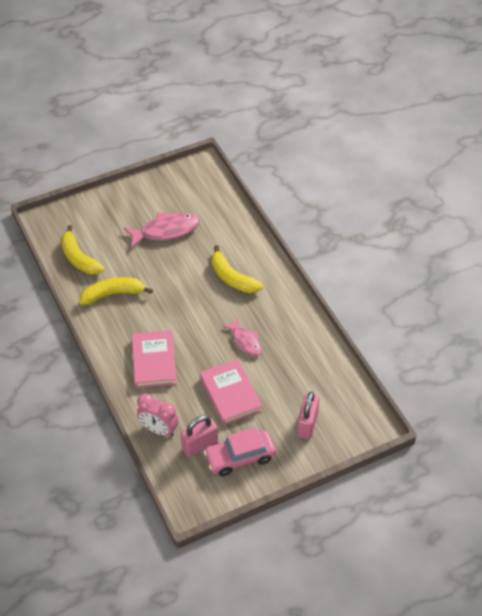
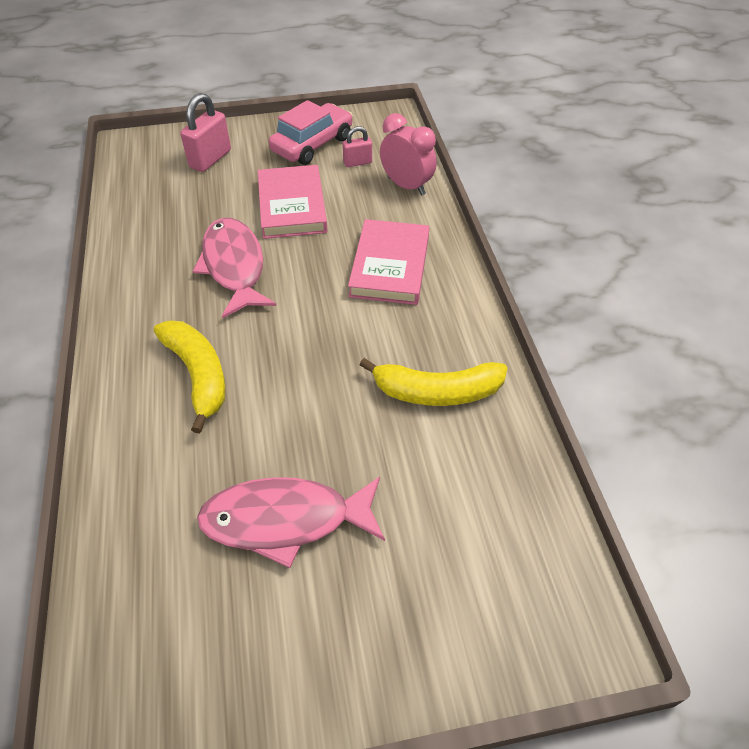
camera: 165 degrees left, 0 degrees up
yellow banana [61,225,105,274] -> none
pink padlock [181,415,218,457] -> pink padlock [343,126,372,167], size x0.58
pink car [203,427,276,476] -> pink car turned 45 degrees counterclockwise [269,100,353,165]
pink fish [222,318,262,356] -> pink fish [193,218,277,319], size x1.60

